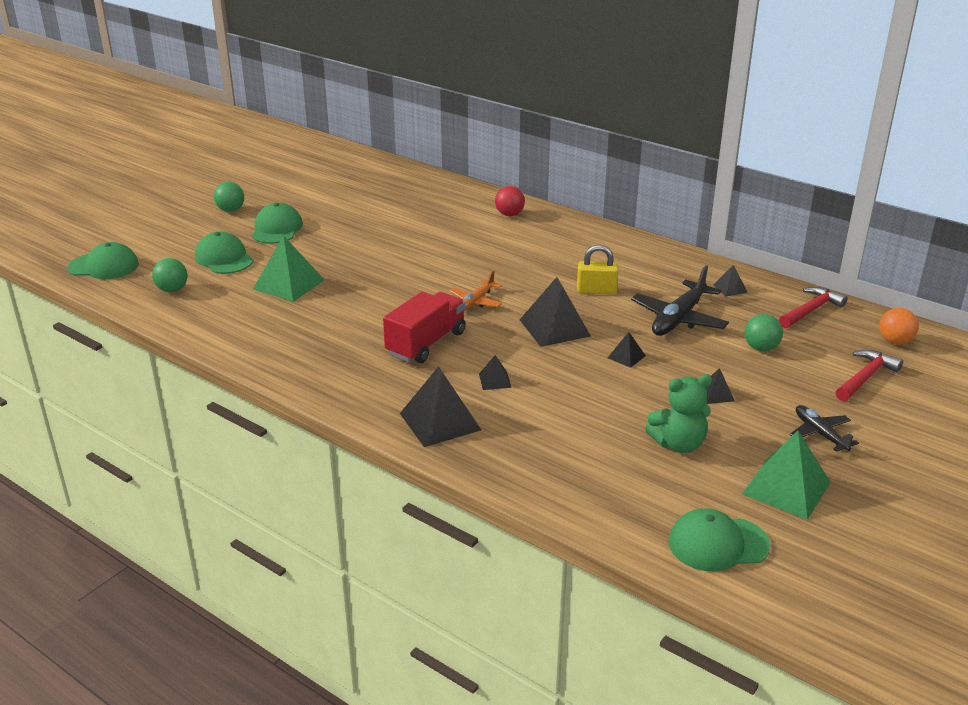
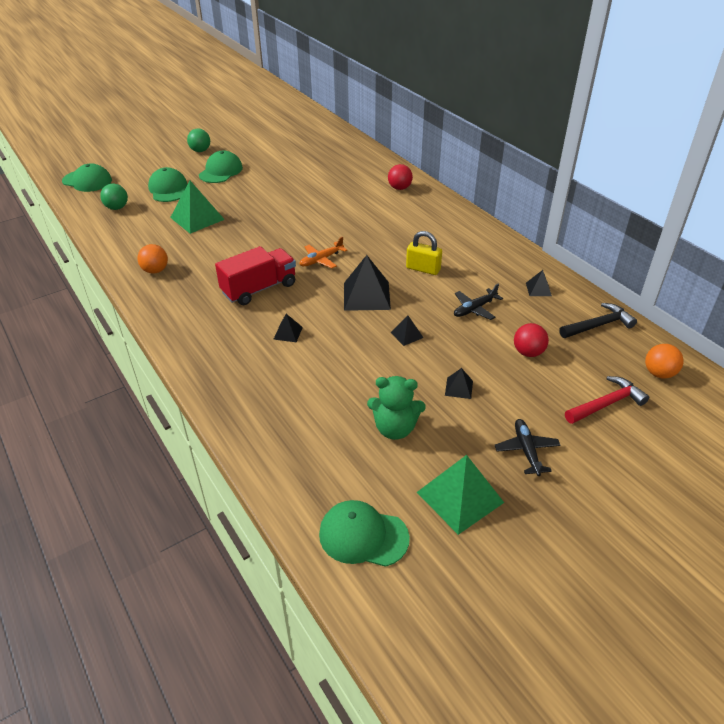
camera: 20 degrees right, 10 degrees up
black pyramid [400,366,481,447] -> none
black plane [631,265,729,336] -> black plane [454,284,503,320], size x0.59
green ball [745,314,783,351] -> red ball [514,323,549,357]
red hammer [779,287,848,328] -> black hammer [559,303,637,338]
none -> orange ball [137,244,168,274]

